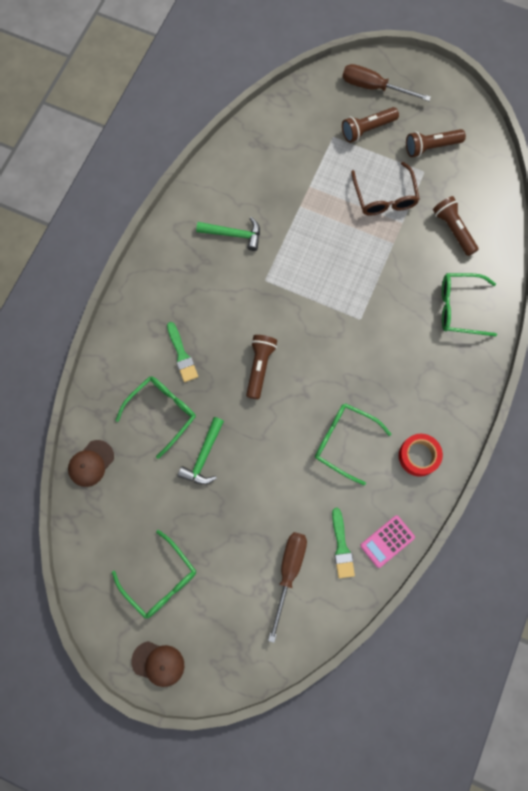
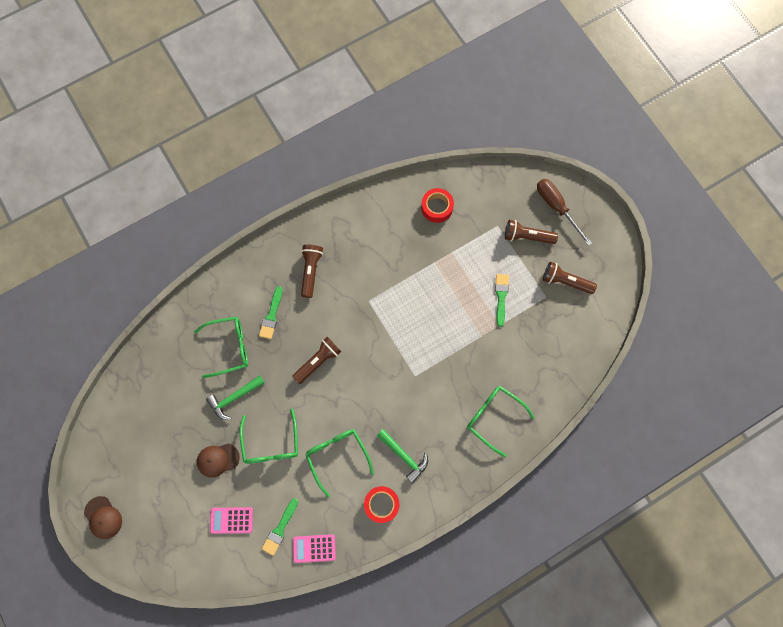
camera: 35 degrees right, 0 degrees up
brown cap [68,440,114,487] -> brown cap moved to [197,443,240,478]
green glasses [112,530,196,618] -> green glasses moved to [239,409,298,464]
green hammer [196,217,260,251] -> green hammer moved to [377,429,428,483]
brown screwdriver [268,532,307,643] -> pink calculator [210,507,253,534]
brown glasses [351,162,420,216] -> green brush [495,274,509,327]
brown flashlight [433,196,478,256] -> brown flashlight moved to [301,245,323,298]
none -> red tape [421,188,454,223]

